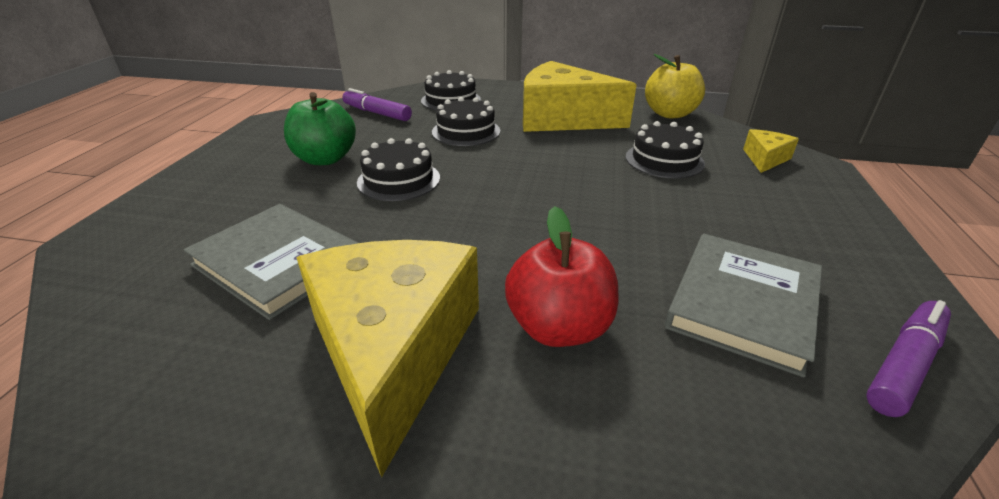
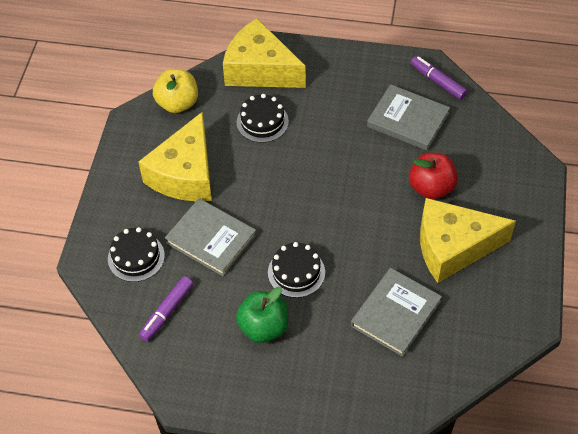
camera: 90 degrees left, 20 degrees up
black cake [432,97,500,146] -> grey book [165,198,257,276]
yellow cheese [743,129,799,173] -> yellow cheese [223,18,306,88], size x2.28

